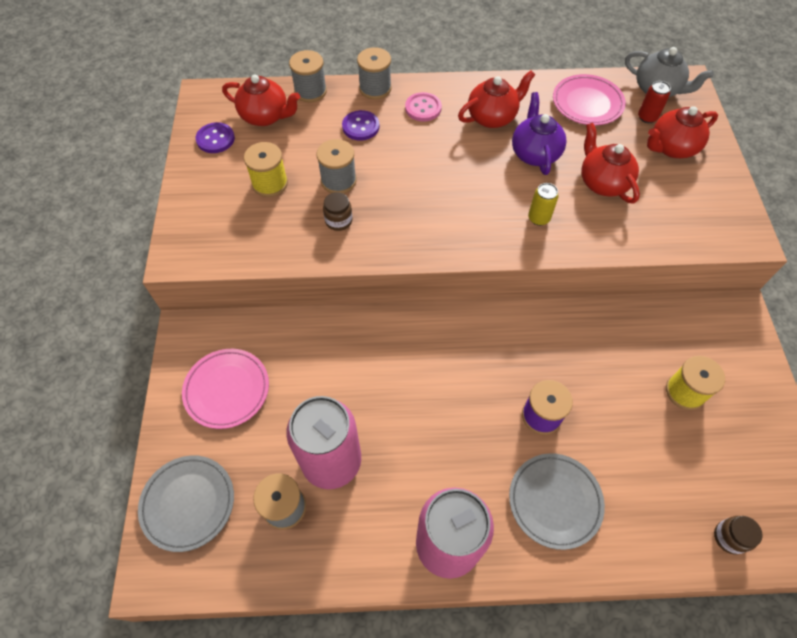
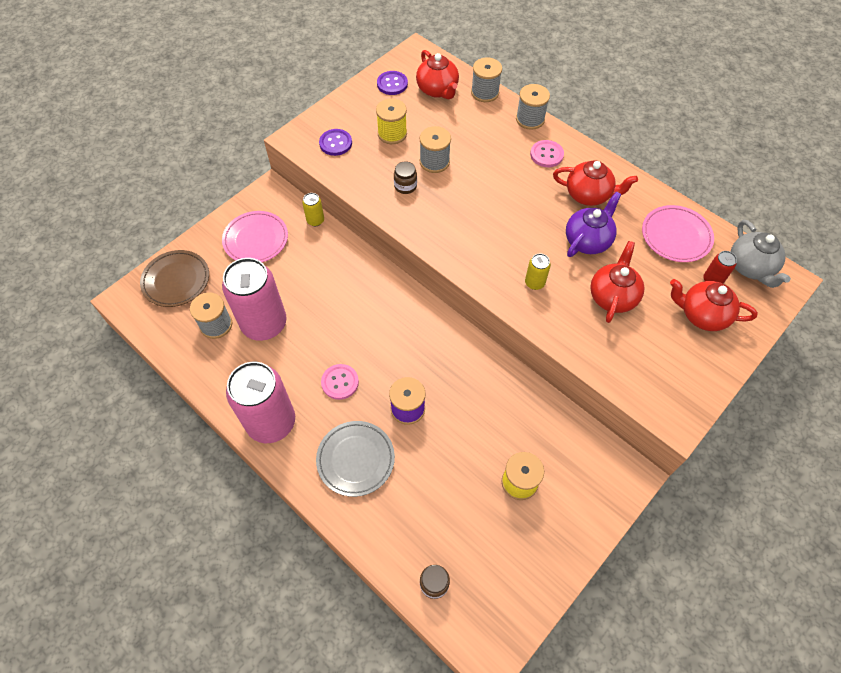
camera: 45 degrees right, 0 degrees up
grey plate [138,455,234,552] -> brown plate [140,250,209,307]
purple button [342,110,379,141] -> purple button moved to [319,129,352,156]
none -> yellow can [302,193,324,226]
none -> pink button [321,364,359,400]

